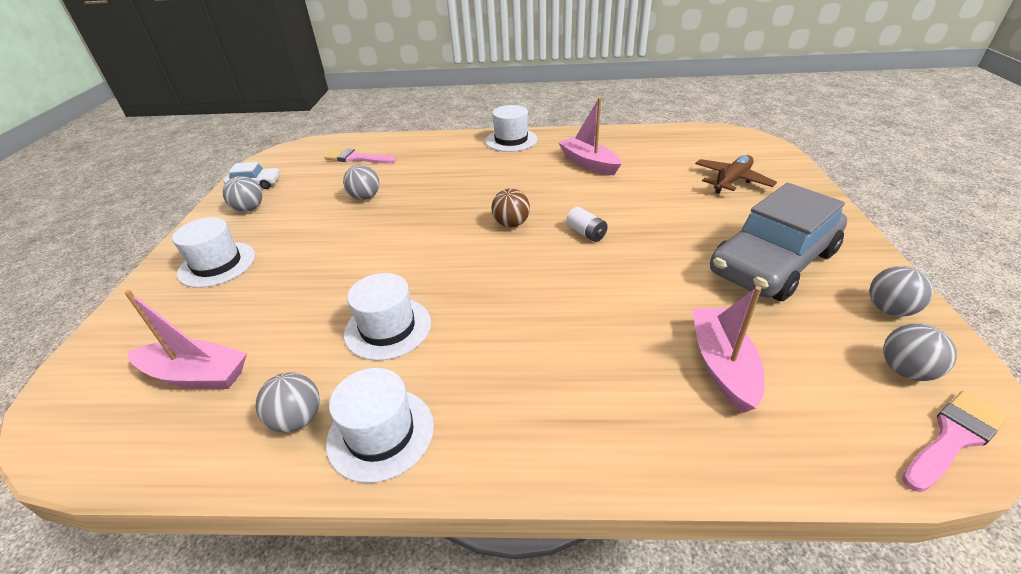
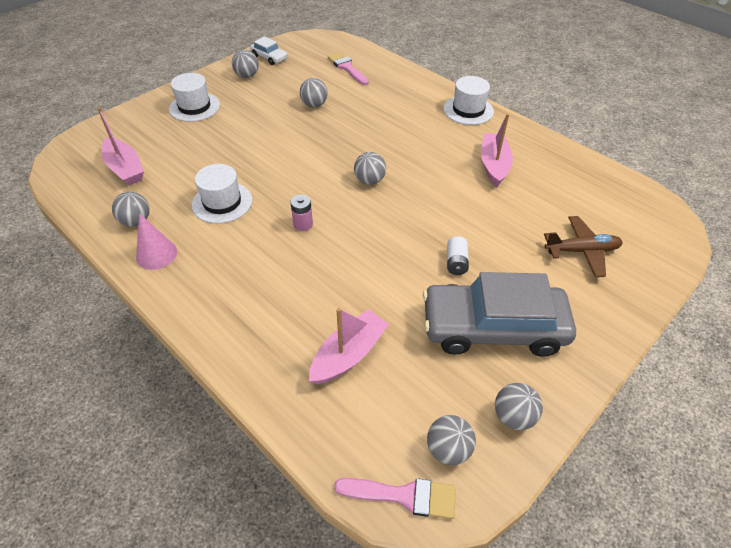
camera: 40 degrees right, 10 degrees up
white hat [326,368,434,483] -> pink cone [136,213,177,270]
brown ball [491,189,530,227] -> grey ball [354,152,386,185]
white battery [566,207,608,242] -> white battery moved to [447,236,469,275]
none -> pink battery [290,195,313,231]

